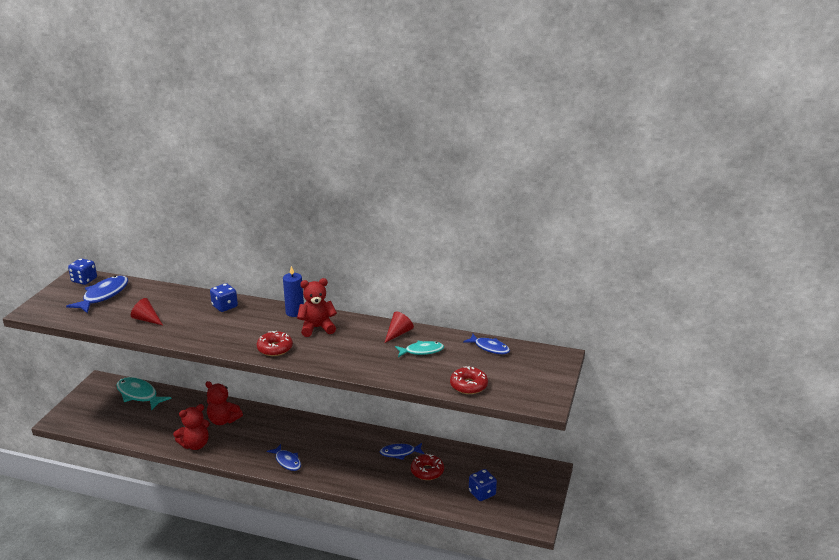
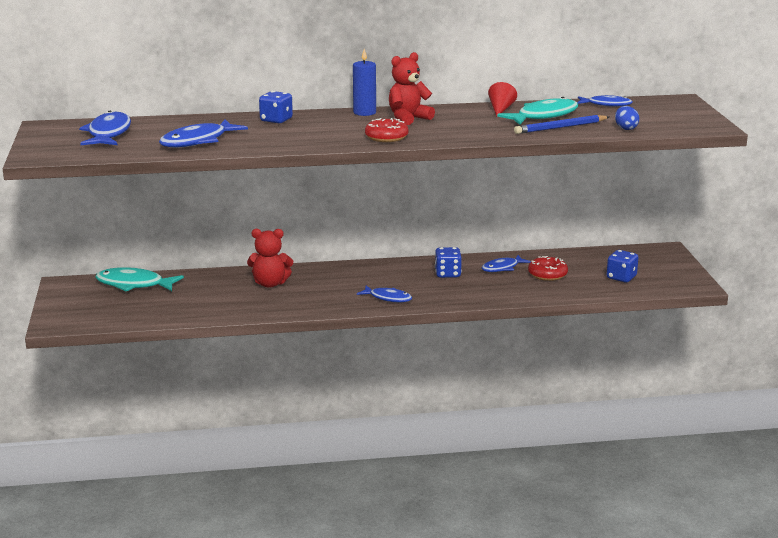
camera: 25 degrees left, 5 degrees down
blue dice [68,258,97,285] -> blue dice moved to [435,247,462,278]
red cone [131,298,163,325] -> blue fish [159,119,248,148]
red teddy bear [173,404,210,450] -> none
turquoise fish [395,341,444,357] -> turquoise fish [497,97,578,125], size x1.59
red donut [450,366,488,394] -> blue egg [615,106,639,130]
none -> blue pencil [514,115,609,134]

